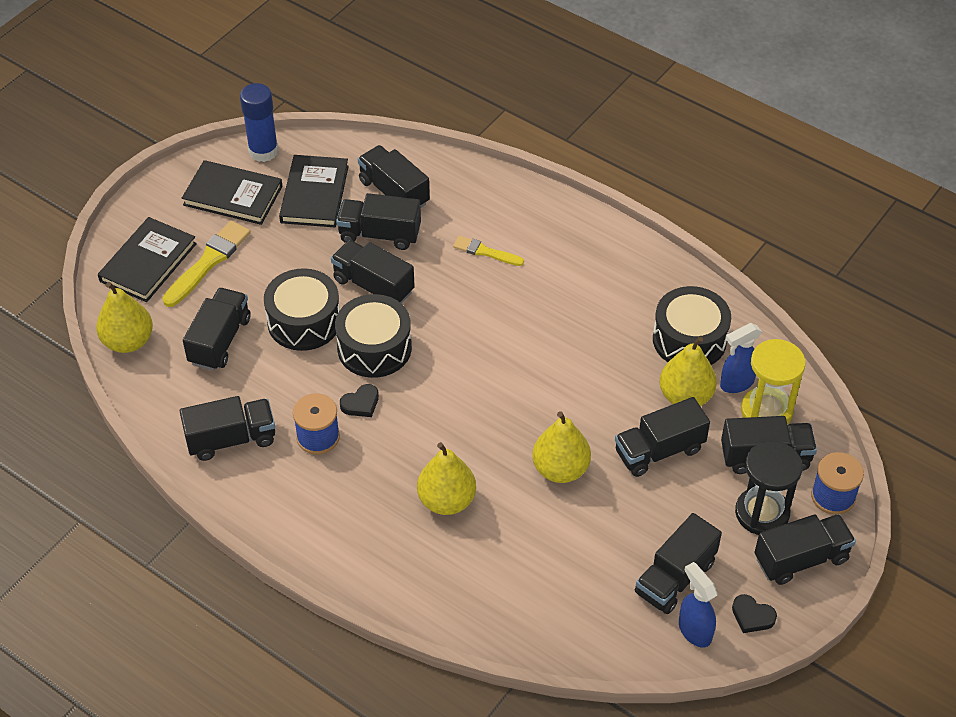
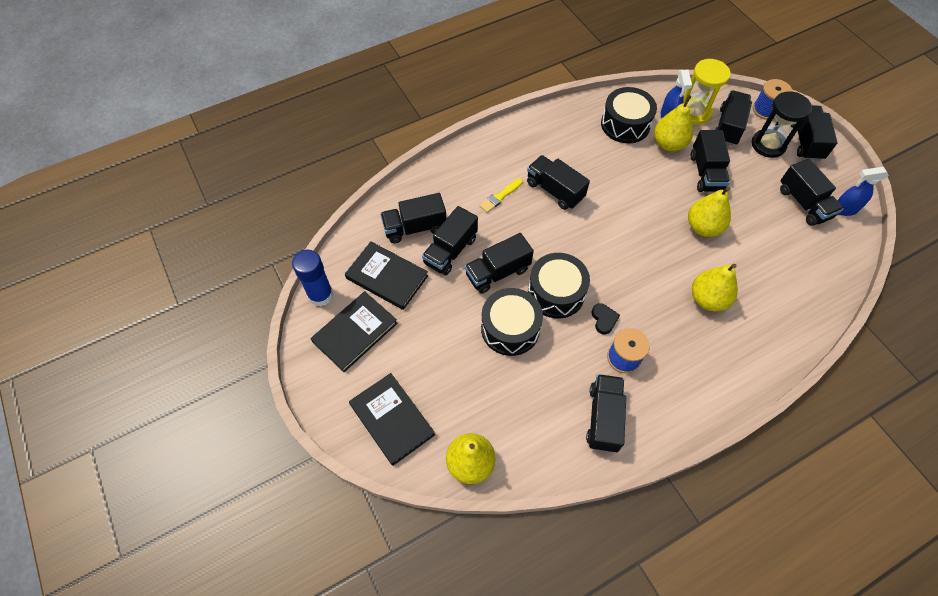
camera: 65 degrees left, 10 degrees up
yellow brush [163,221,251,307] -> none
black truck [183,288,251,370] -> black truck moved to [527,155,590,210]
black heart [732,594,777,633] -> none

